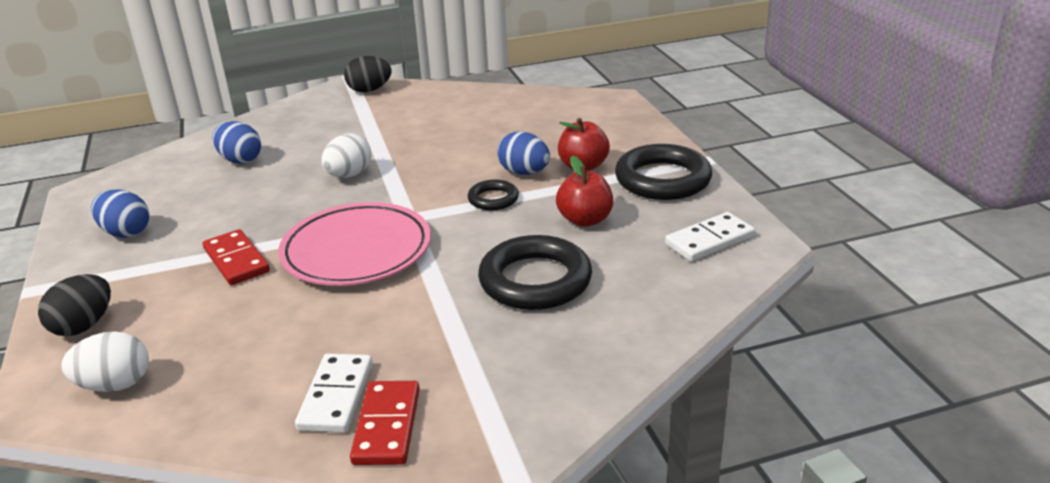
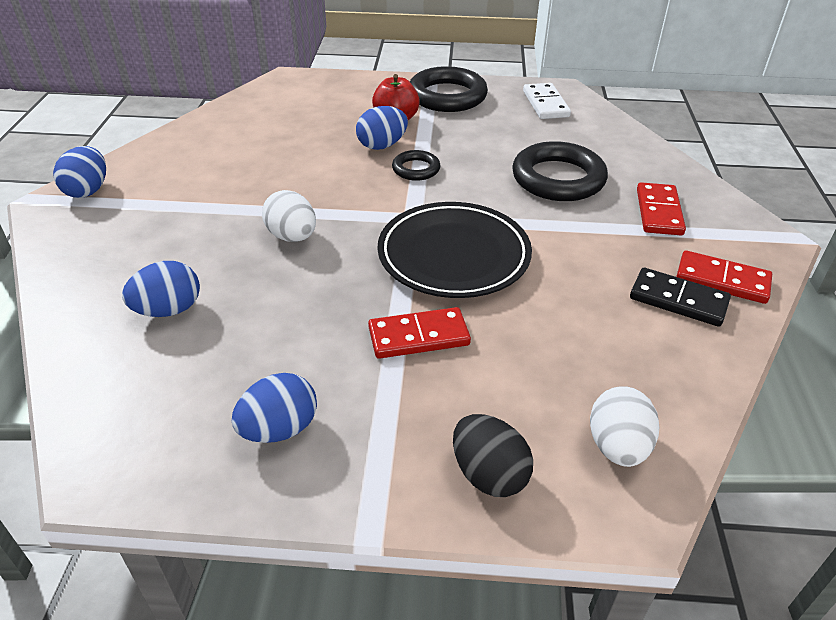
camera: 70 degrees left, 10 degrees up
pink plate [278,202,431,286] -> black plate [377,202,532,298]
white domino [295,354,373,433] -> black domino [630,268,731,327]
black egg [344,56,392,92] -> blue egg [53,146,106,198]
red apple [556,155,613,227] -> none
none -> red domino [637,182,686,235]

